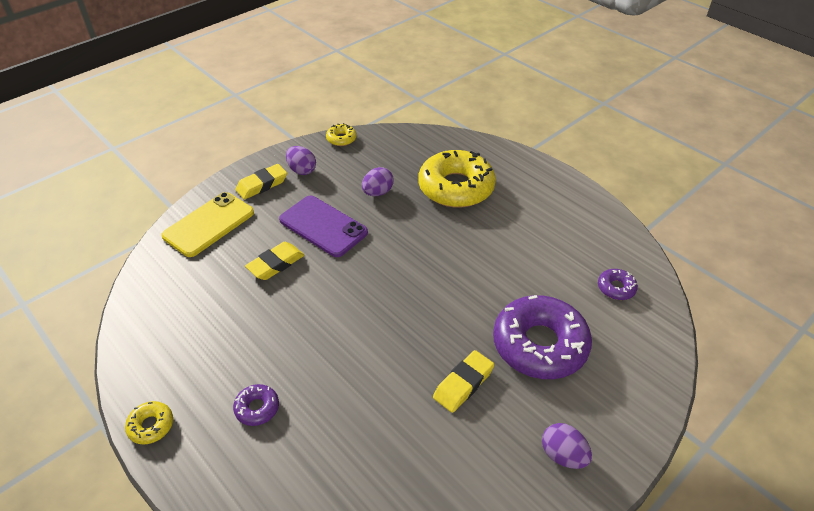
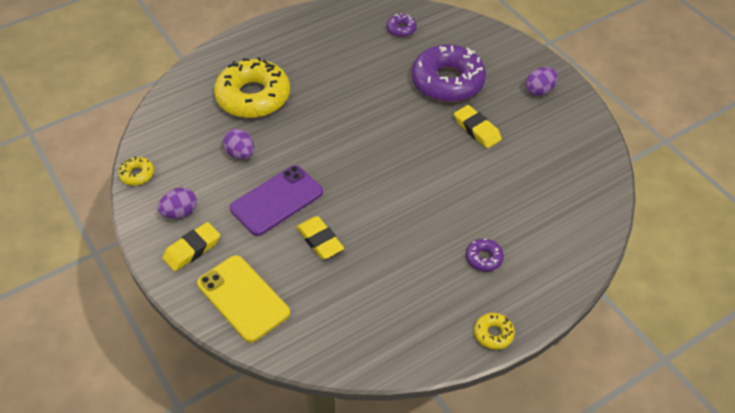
camera: 80 degrees left, 5 degrees up
yellow eraser [235,164,287,200] -> yellow eraser turned 75 degrees clockwise [162,222,220,271]

